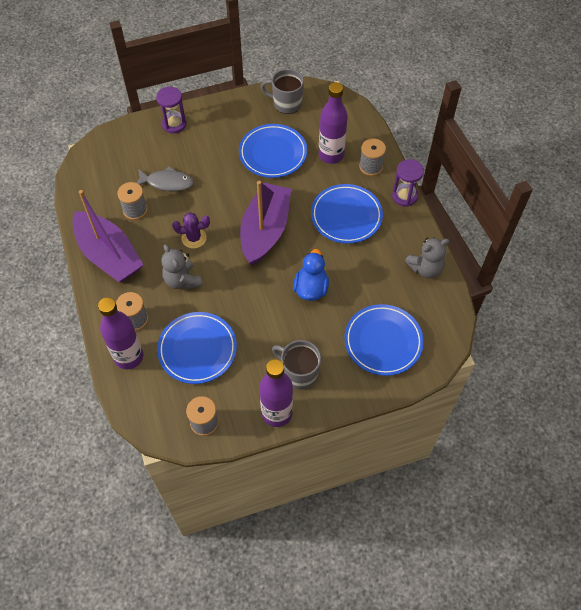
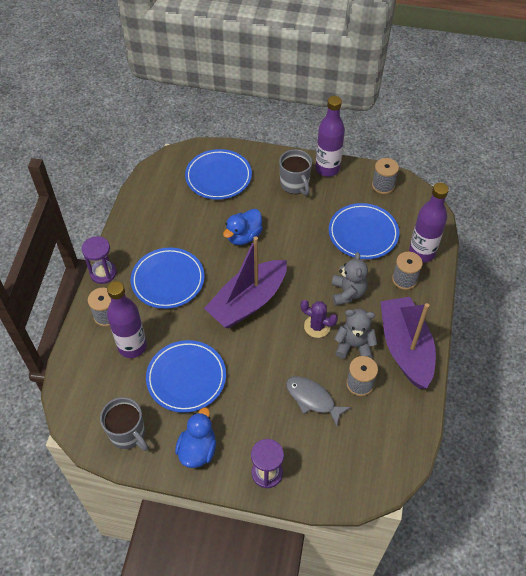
camera: 150 degrees left, 5 degrees down
grey teddy bear [405,237,450,278] -> grey teddy bear moved to [335,309,377,359]
none -> blue duck [175,408,216,468]

